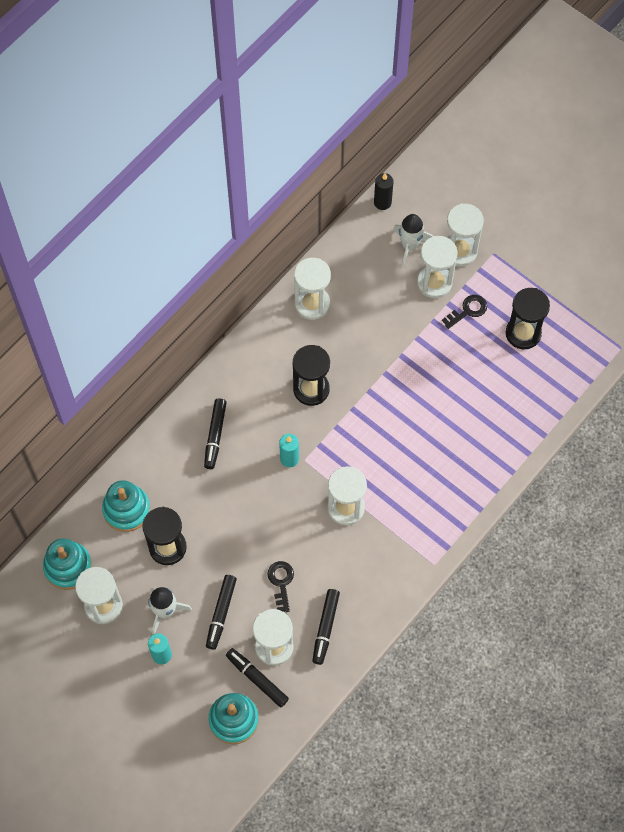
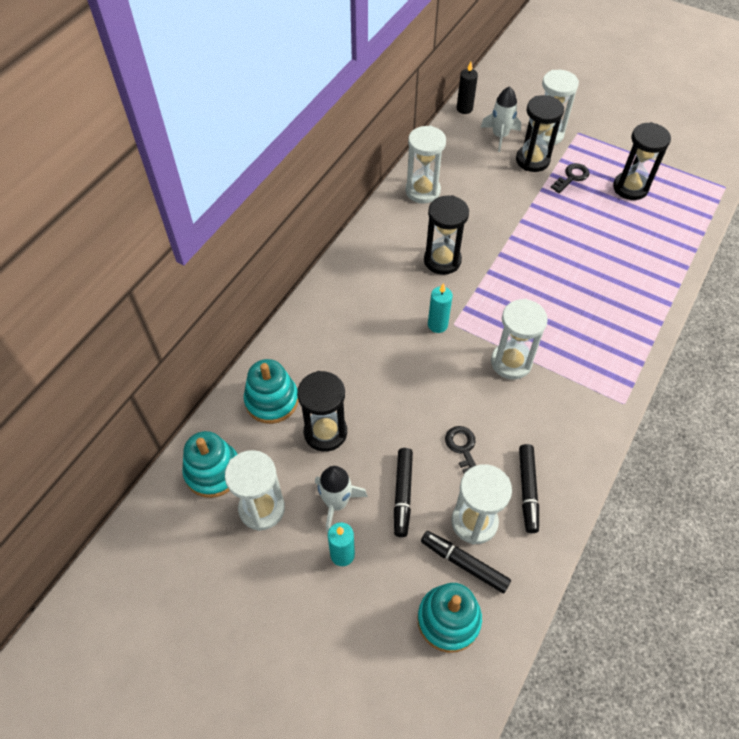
camera: 10 degrees left, 10 degrees down
black marker [204,398,227,469] -> none
white hourglass [417,236,458,298] -> black hourglass [516,95,564,172]

